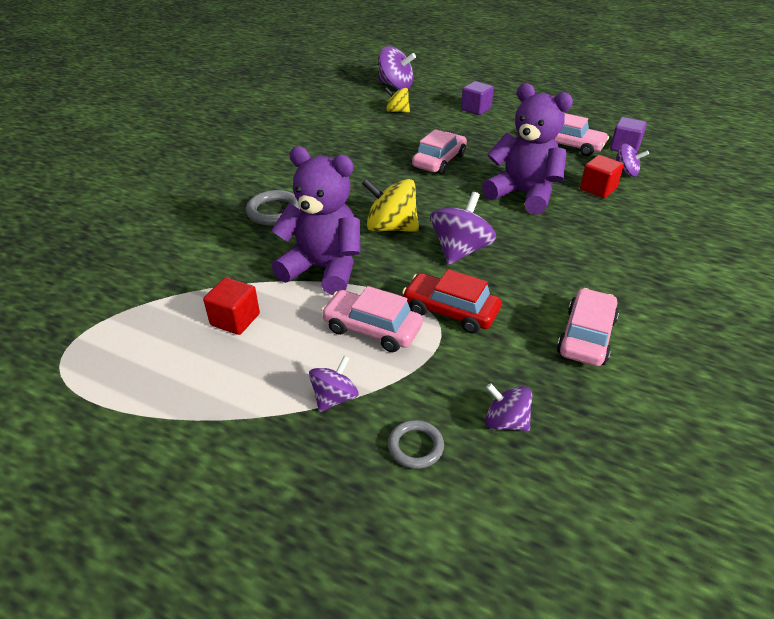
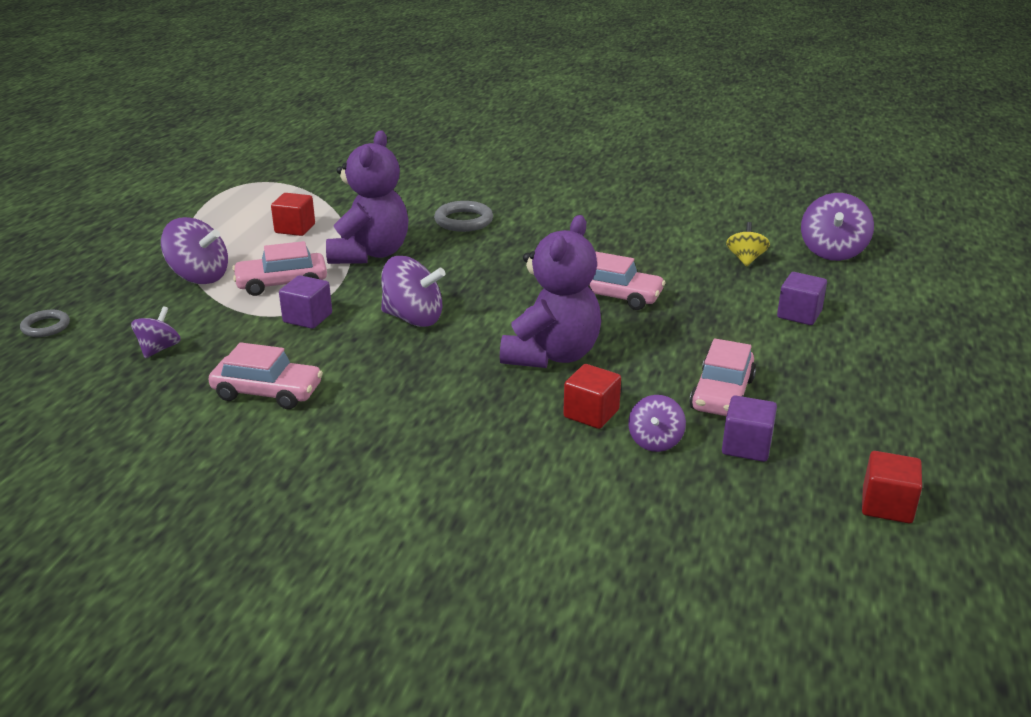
camera: 80 degrees right, 10 degrees down
purple spinning top [309,356,359,412] -> purple spinning top [161,217,228,284], size x1.65
pink car [321,286,423,352] -> pink car turned 120 degrees counterclockwise [232,241,327,296]
yellow spinning top [362,178,419,232] -> none
grey ring [388,420,444,469] -> grey ring moved to [20,310,70,337]
red car [402,269,502,334] -> purple cube [279,275,332,329]
none -> red cube [862,451,922,523]

